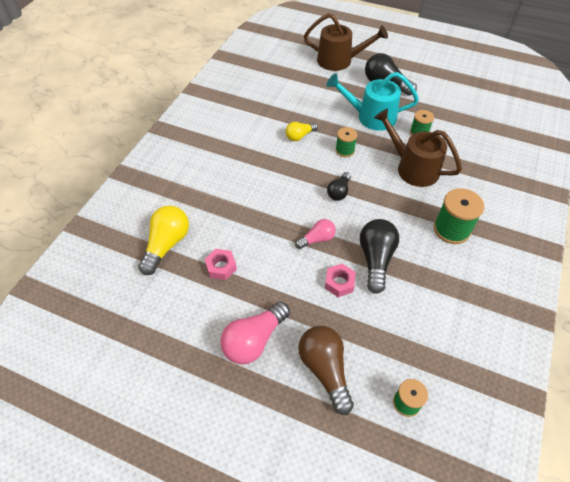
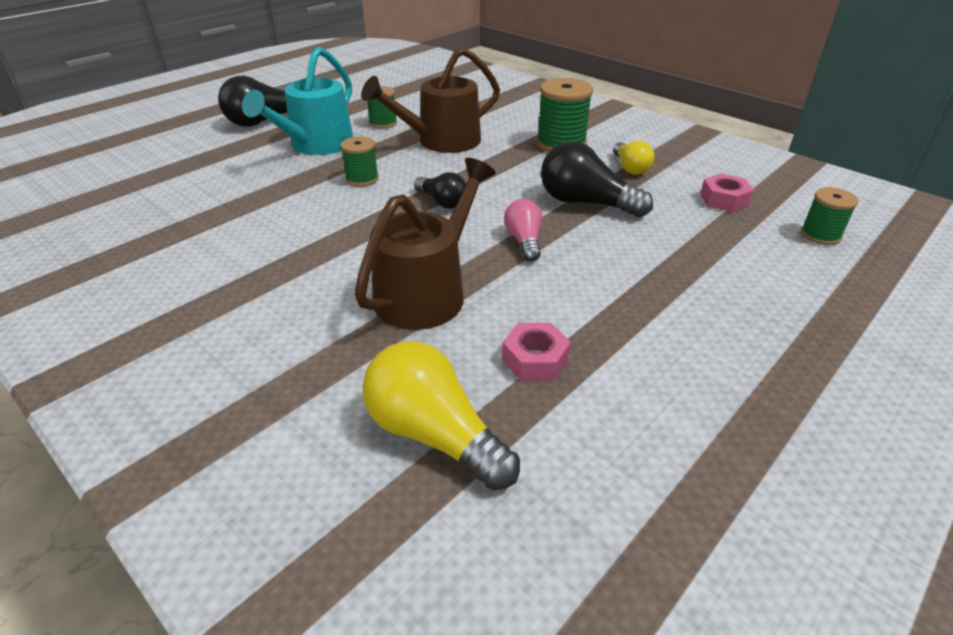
camera: 70 degrees left, 15 degrees down
pink light bulb [220,301,290,364] -> none
yellow light bulb [285,122,318,141] -> yellow light bulb moved to [613,141,655,175]
brown light bulb [298,326,354,415] -> none
brown watering can [304,13,388,71] -> brown watering can moved to [354,158,496,330]
pink nut [325,264,356,297] -> pink nut moved to [700,173,754,212]

